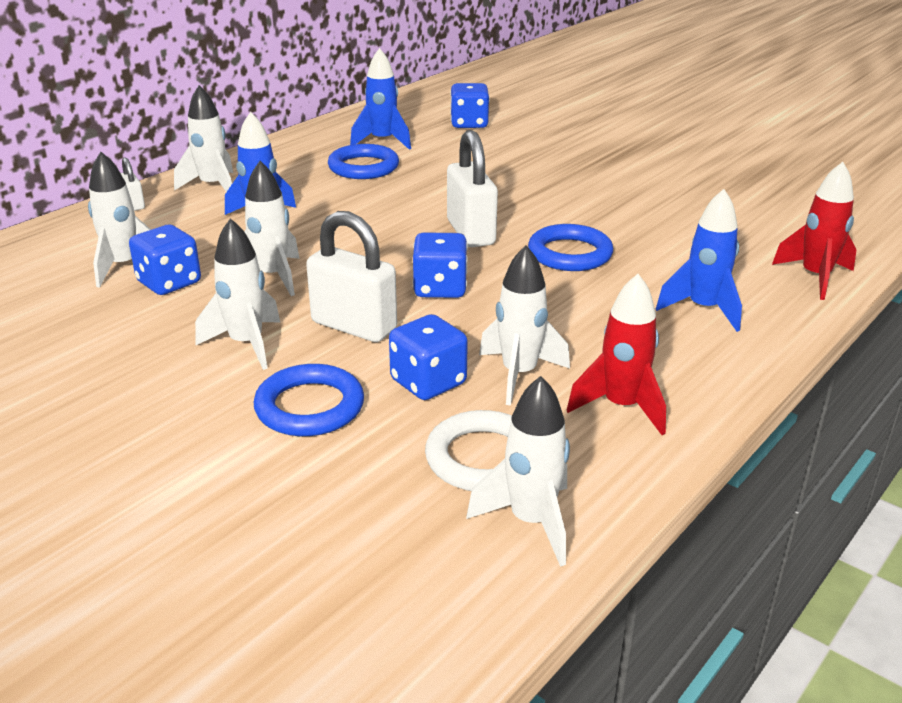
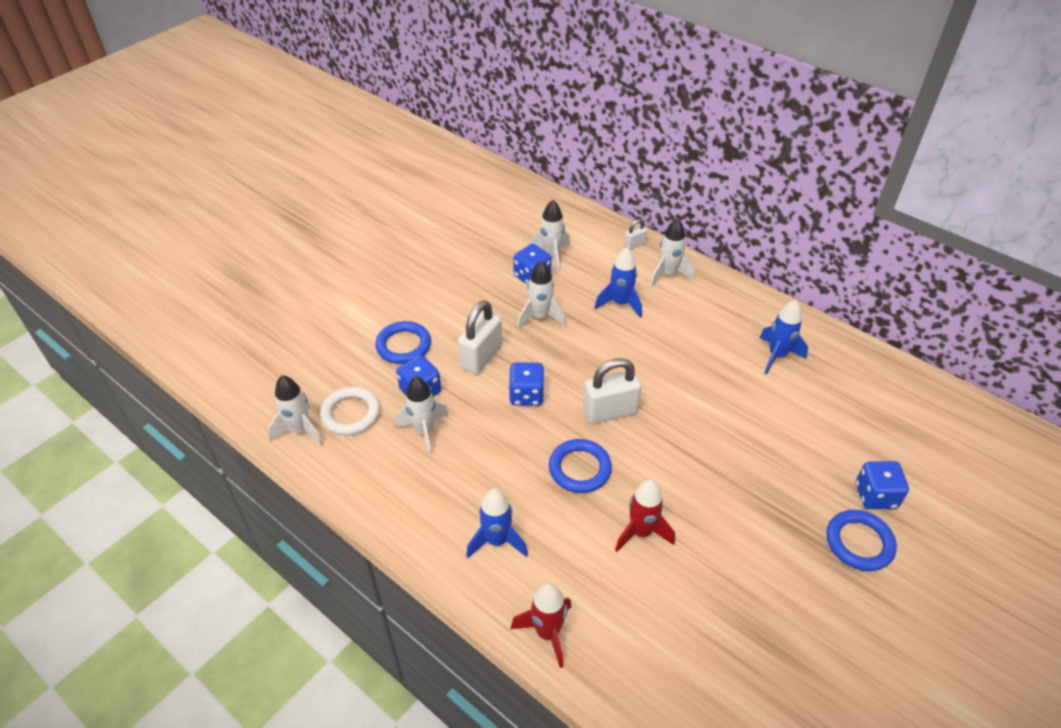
camera: 90 degrees right, 15 degrees up
white rocket [195,218,280,370] -> none
blue ring [328,144,399,179] -> blue ring moved to [827,510,897,571]
blue dice [450,83,490,128] -> blue dice moved to [856,461,909,509]
red rocket [567,274,666,435] -> red rocket moved to [615,480,675,552]

